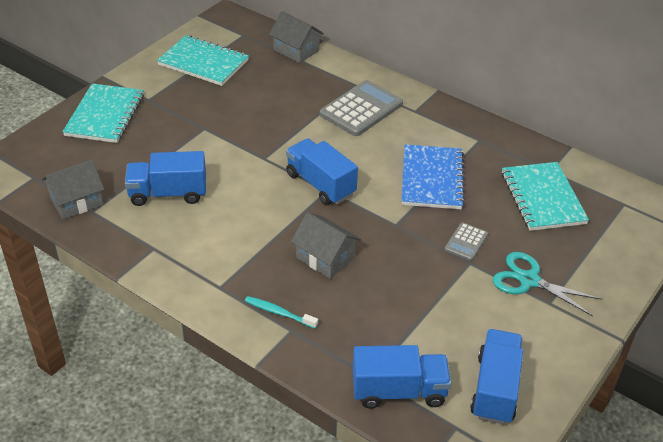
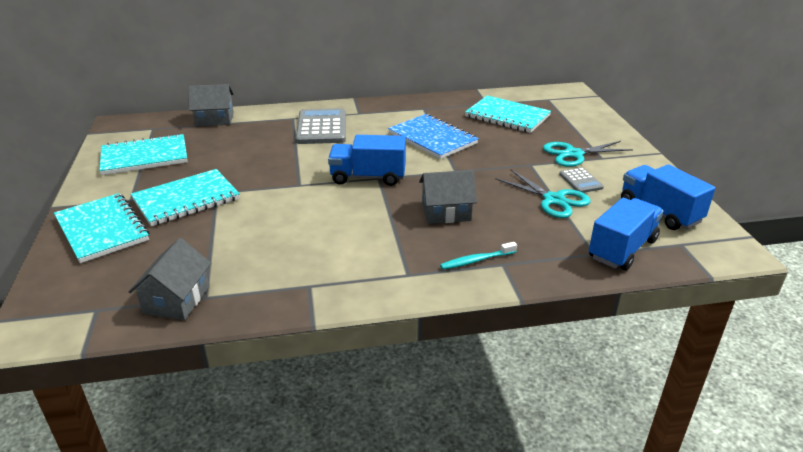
camera: 45 degrees left, 10 degrees down
blue truck [125,151,206,206] -> none
grey calculator [444,222,488,261] -> grey calculator moved to [559,168,604,193]
none -> turquoise notebook [131,169,240,226]
none -> turquoise scissors [495,169,591,218]

